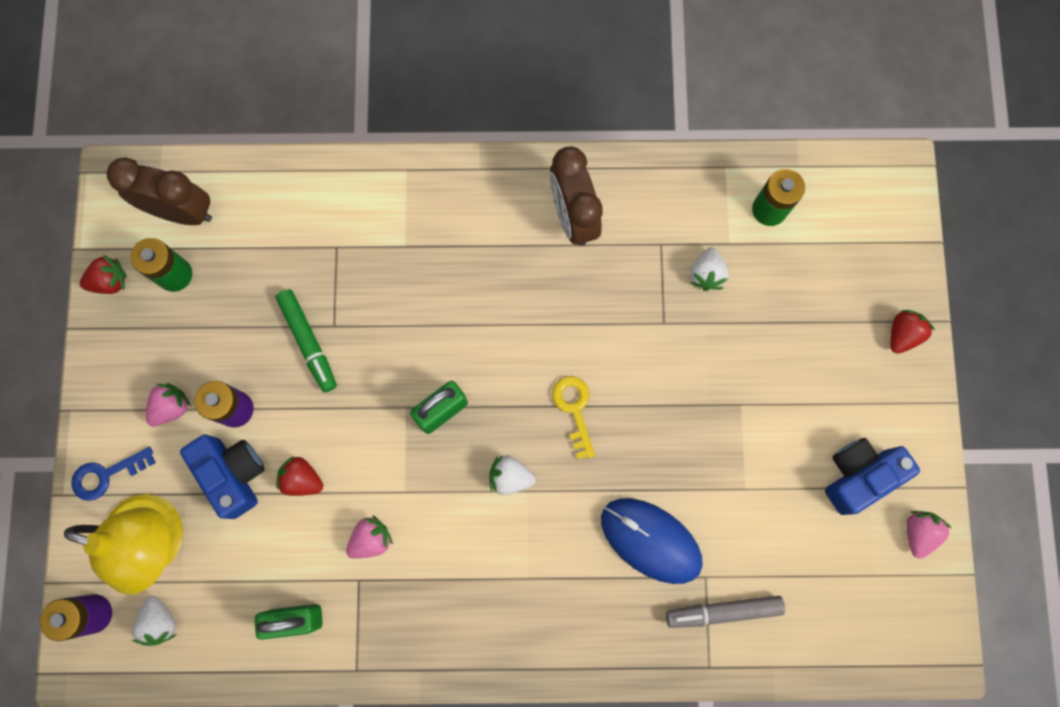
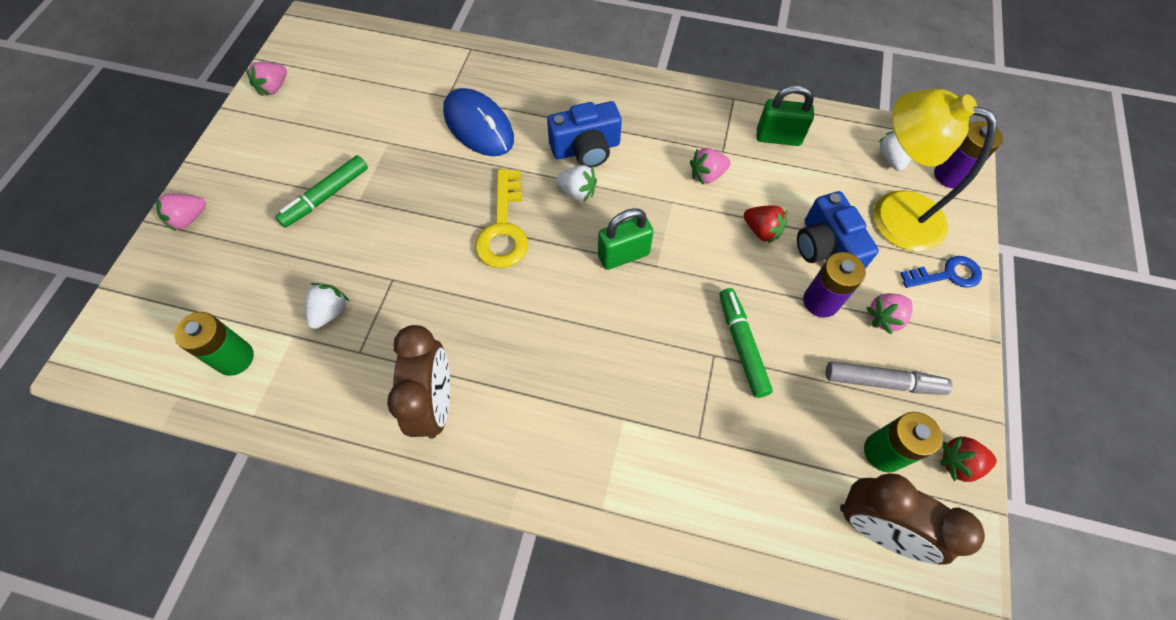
camera: 165 degrees left, 15 degrees down
yellow key [552,376,595,459] -> yellow key [475,169,528,268], size x1.50
grey marker [666,596,785,628] -> grey marker moved to [826,361,952,395]
blue camera [825,438,920,515] -> blue camera moved to [547,101,622,168]
red strawberry [890,310,935,354] -> pink strawberry [156,193,206,231]
none -> green marker [275,155,368,228]

